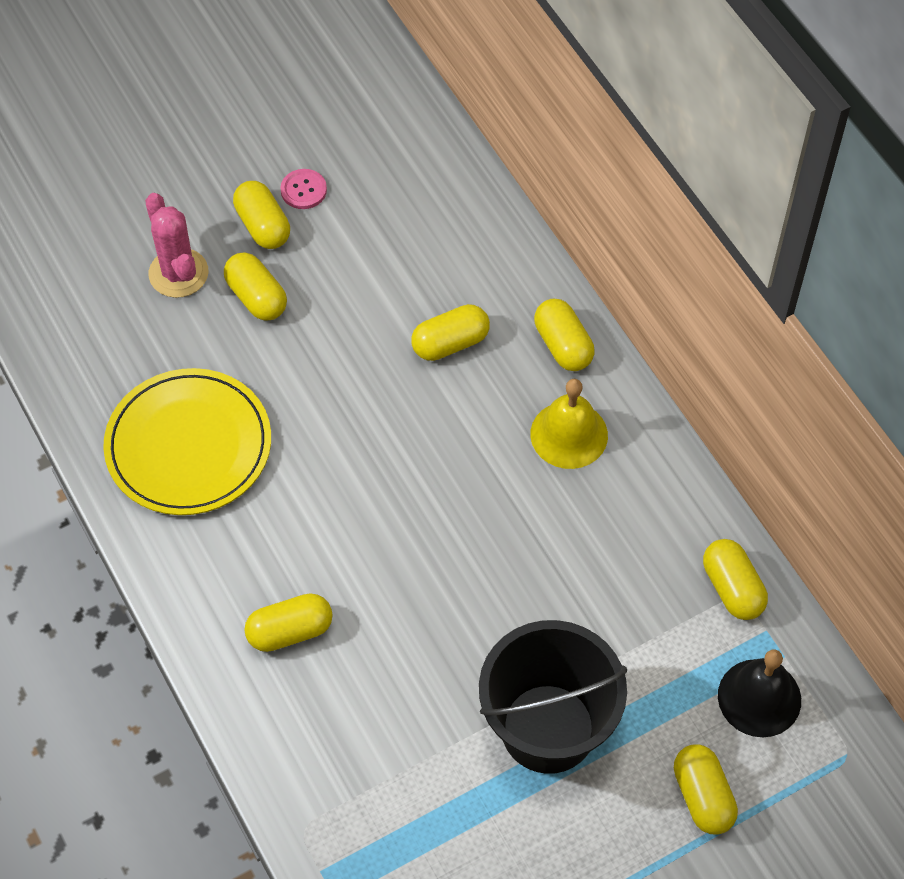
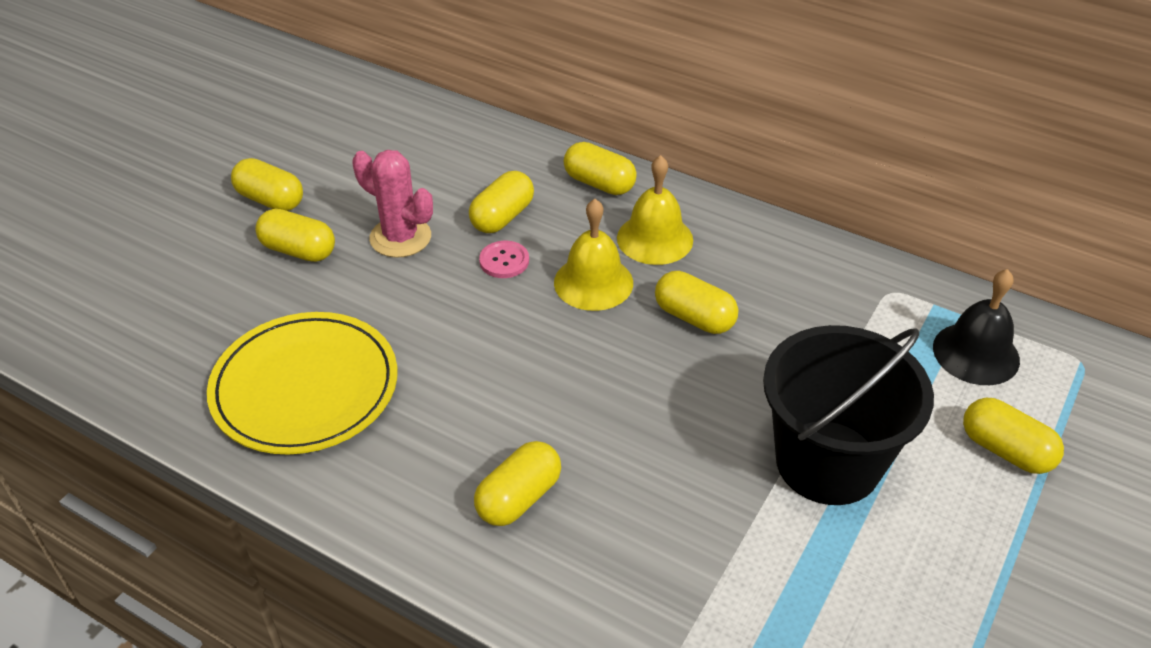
camera: 30 degrees left, 15 degrees down
pink cactus [145,193,208,298] -> pink cactus moved to [352,150,433,258]
pink button [280,169,327,209] -> pink button moved to [479,241,529,278]
yellow capsule [703,539,768,620] -> yellow capsule moved to [655,271,738,334]
none -> yellow bell [554,199,633,311]

